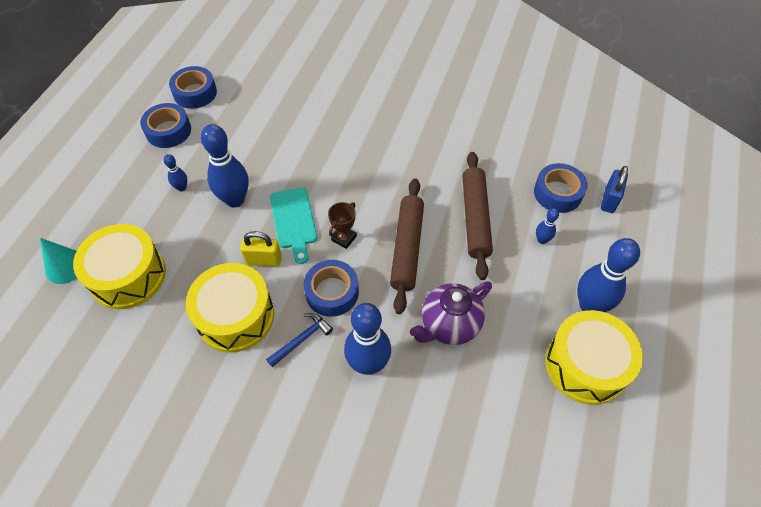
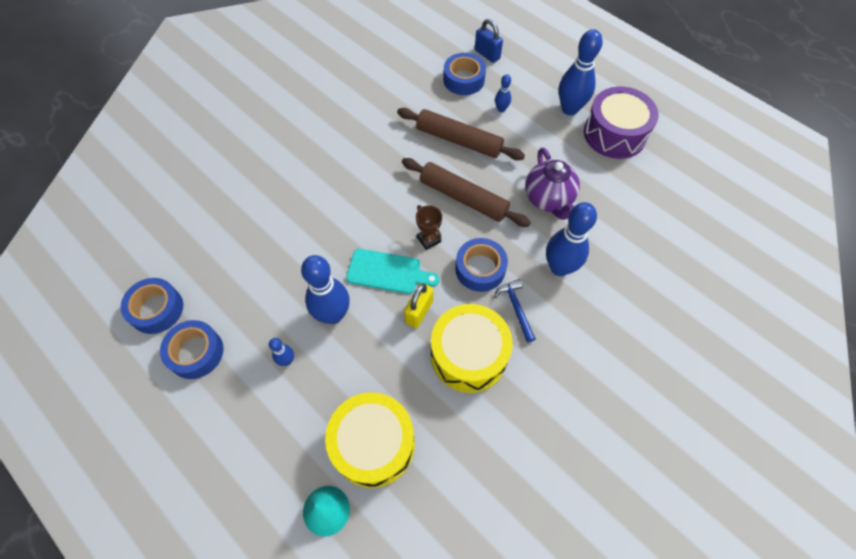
camera: 65 degrees left, 5 degrees up
yellow drum [545,310,643,405] -> purple drum [584,87,659,159]

